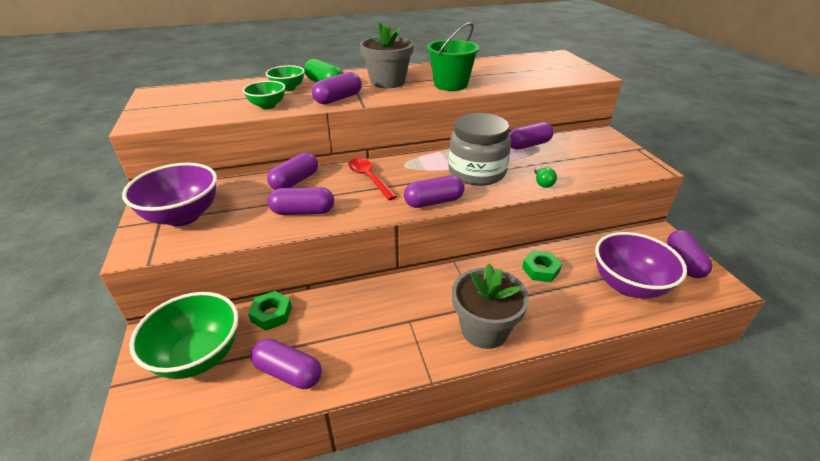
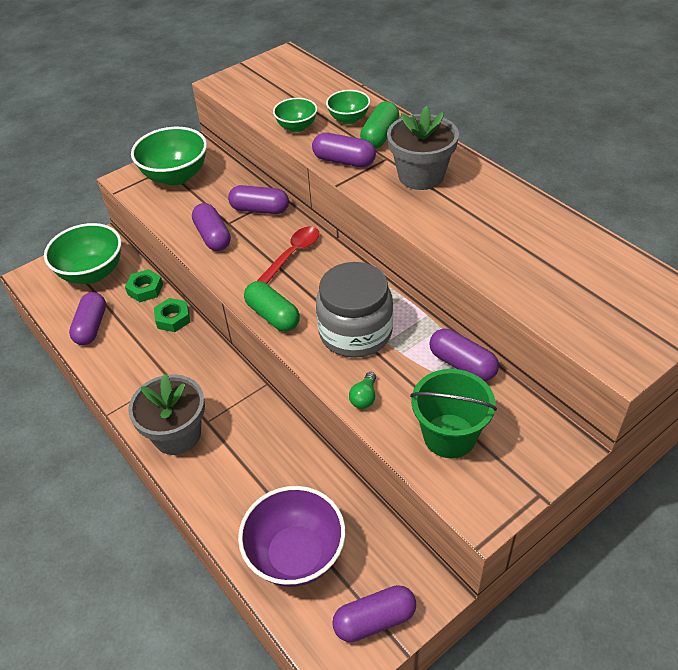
camera: 70 degrees right, 10 degrees up
purple bowl [122,163,217,226] -> green bowl [131,127,207,185]
purple capsule [404,175,465,208] -> green capsule [244,281,300,332]
green bucket [427,22,479,91] -> green bucket moved to [410,369,497,458]
green nut [522,250,562,282] -> green nut moved to [154,298,190,332]
green light bulb [534,167,557,188] -> green light bulb turned 45 degrees counterclockwise [349,372,376,409]

